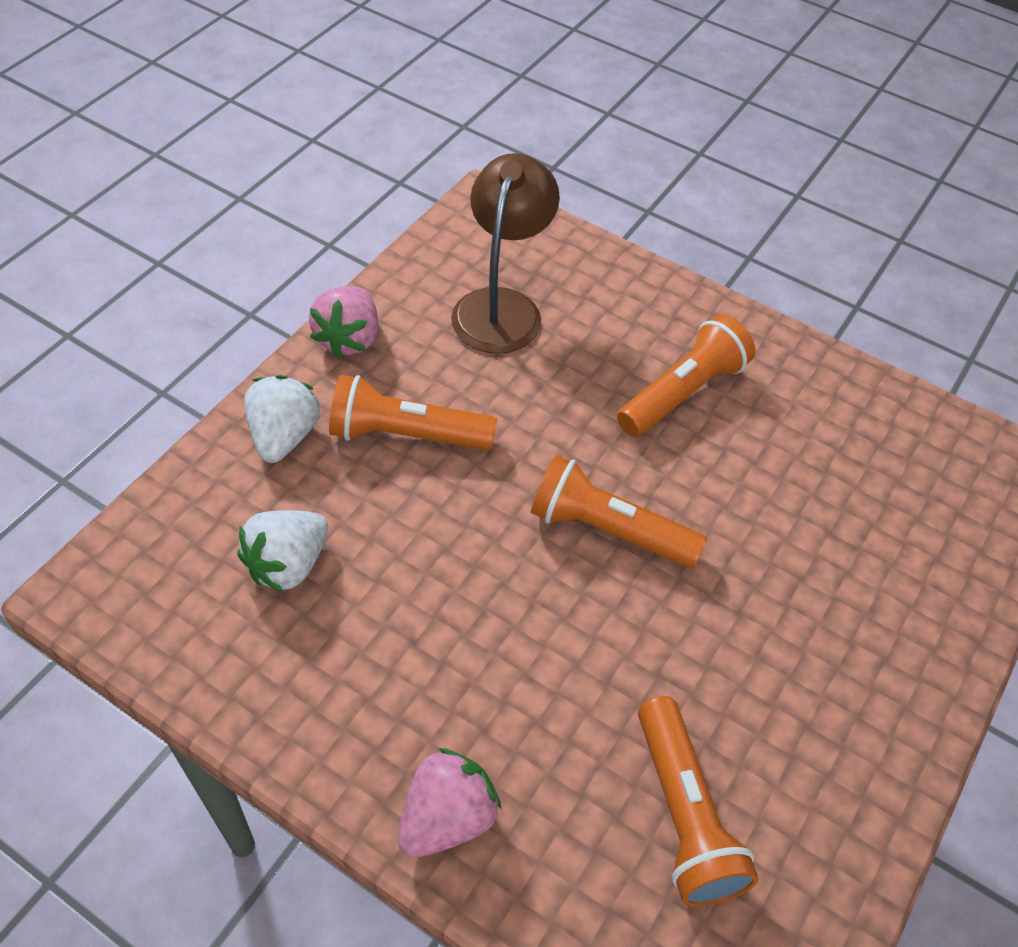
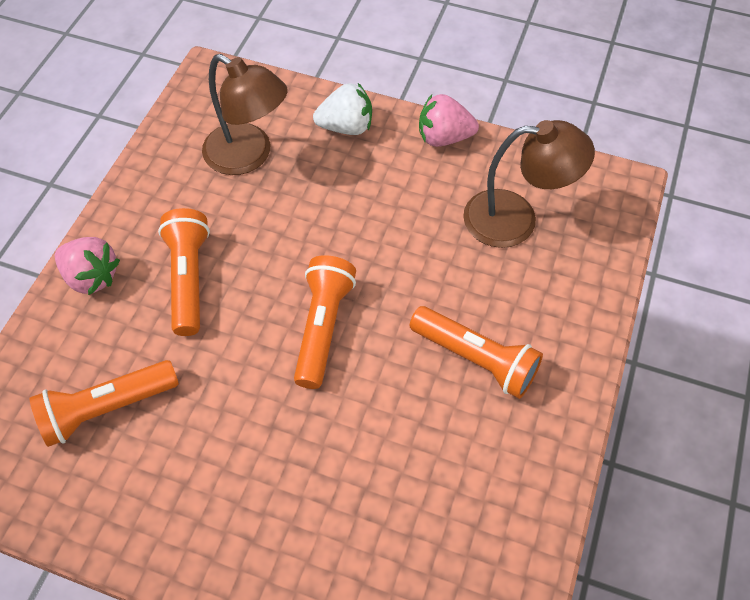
camera: 80 degrees right, 5 degrees up
white strawberry [238,510,328,593] -> brown lamp [202,54,288,175]
orange flashlight [329,375,497,450] -> orange flashlight moved to [158,208,210,336]

